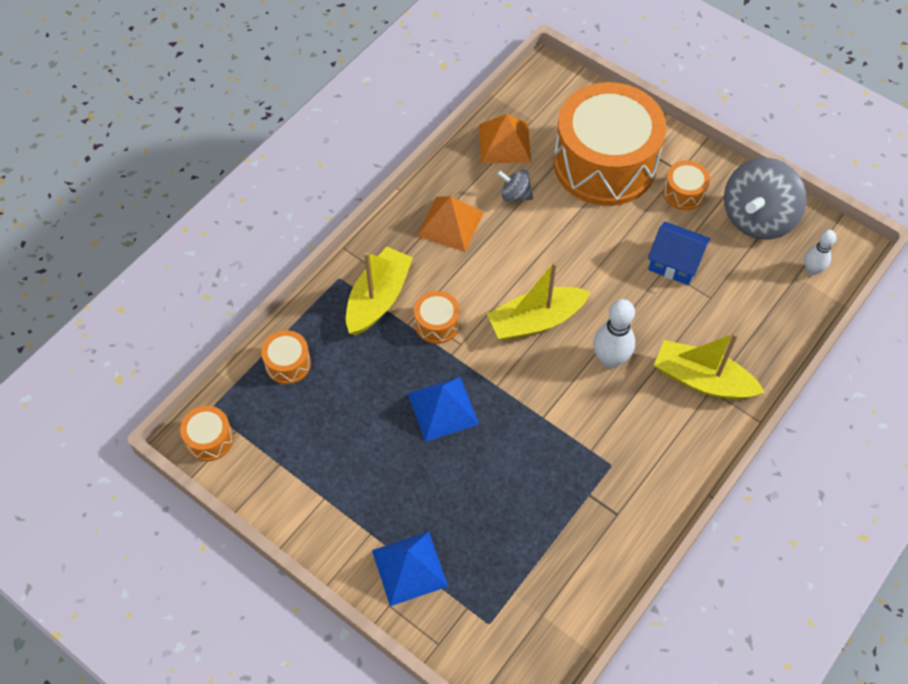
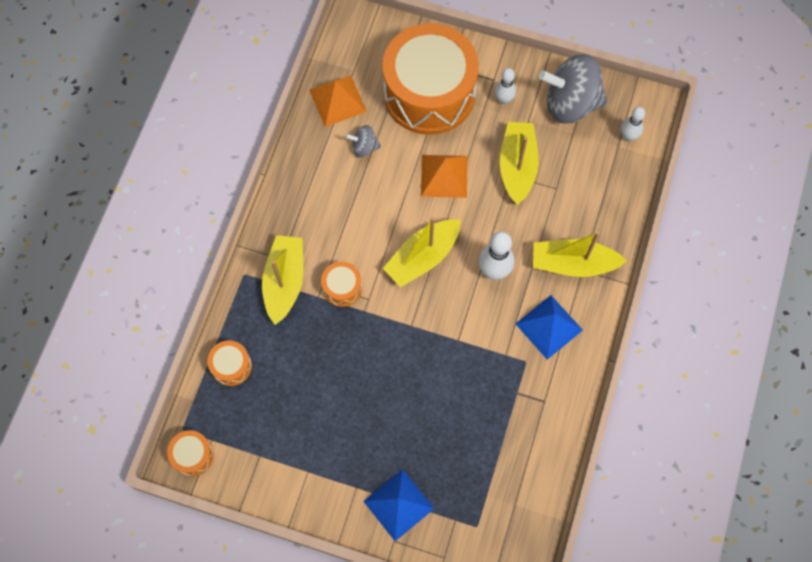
camera: 20 degrees left, 10 degrees up
blue pyramid [407,377,479,442] -> blue pyramid moved to [516,295,583,360]
orange pyramid [417,196,484,252] -> orange pyramid moved to [421,155,467,198]
blue house [648,222,711,285] -> yellow boat [500,122,539,205]
orange drum [663,161,710,210] -> white bowling pin [495,68,516,104]
grey spinning top [724,158,807,240] -> grey spinning top turned 75 degrees clockwise [539,54,608,124]

